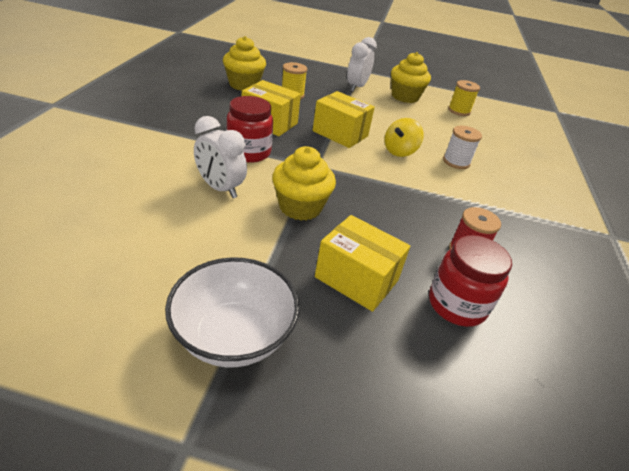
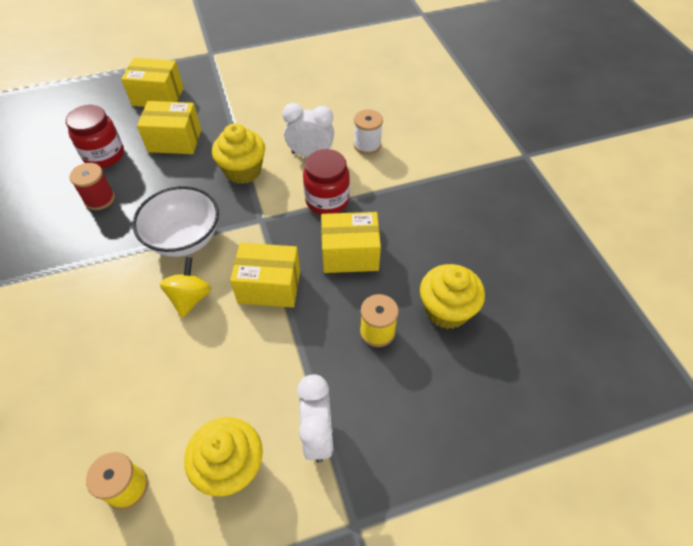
camera: 155 degrees right, 15 degrees up
white bowl [165,257,300,367] -> white bowl moved to [133,186,219,257]
white spool [443,126,482,169] -> white spool moved to [354,109,383,155]
none -> yellow box [121,58,184,107]

